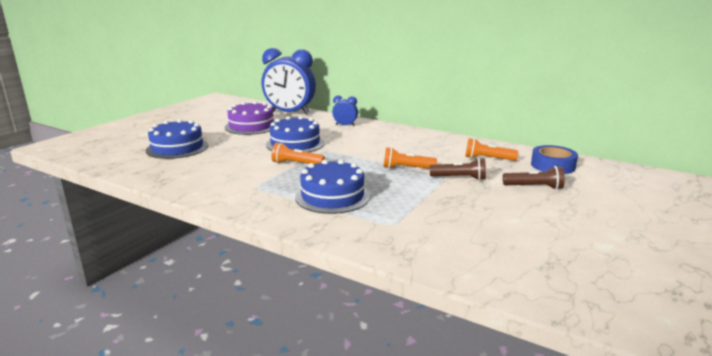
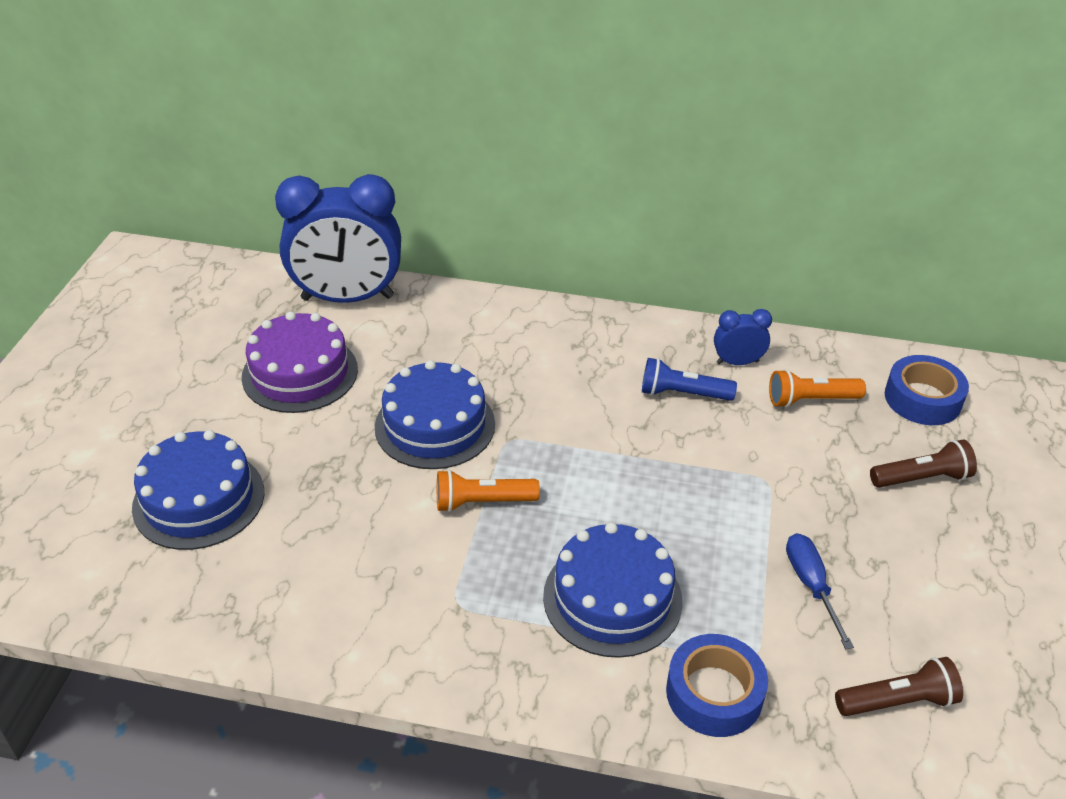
camera: 20 degrees left, 20 degrees up
blue clock [332,95,358,126] -> blue clock moved to [714,309,772,365]
orange flashlight [384,147,437,169] -> none
brown flashlight [430,158,486,180] -> brown flashlight moved to [835,657,963,716]
none -> blue flashlight [642,358,737,401]
none -> blue tape [666,634,768,737]
none -> blue screwdriver [786,533,854,649]

